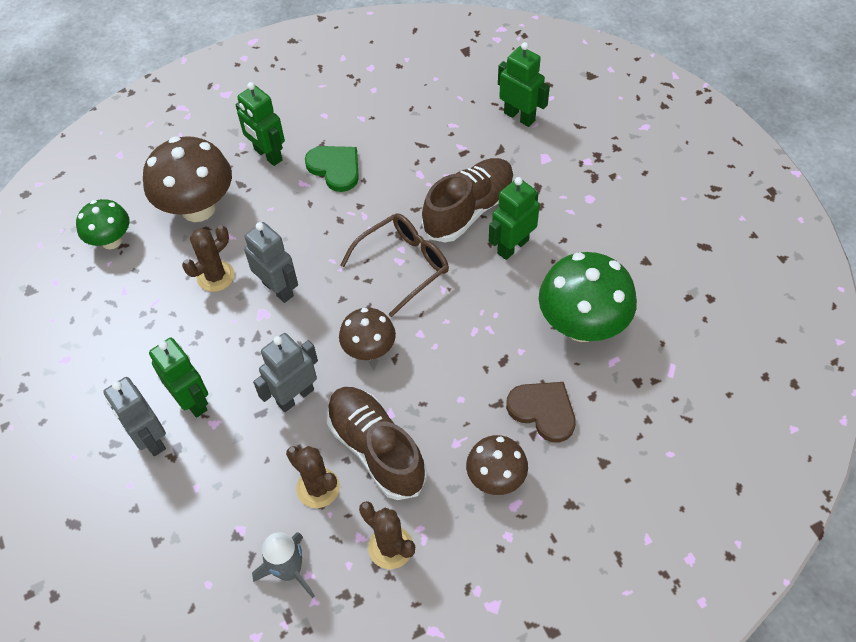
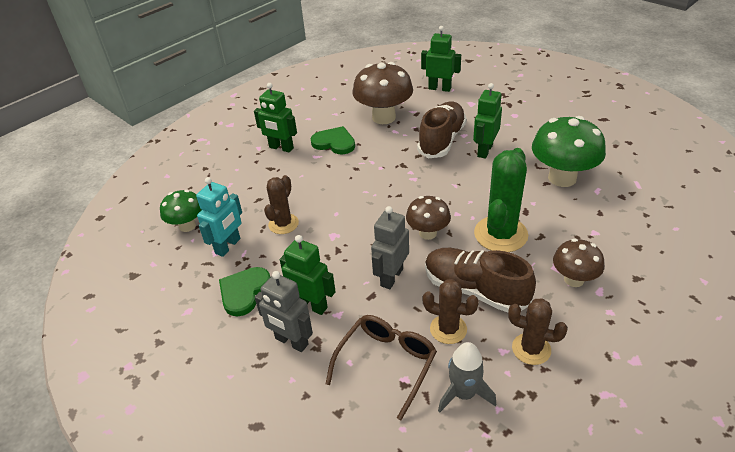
camera: 20 degrees left, 15 degrees down
brown mushroom [143,136,232,222] -> brown mushroom moved to [353,62,413,124]
grey robot [244,222,298,303] -> none
brown glasses [340,213,449,317] -> brown glasses moved to [326,315,437,420]
brown heart [506,382,576,442] -> none
none -> turquoise robot [196,177,242,257]
none -> green heart [219,267,270,316]
none -> green cactus [474,148,528,252]

